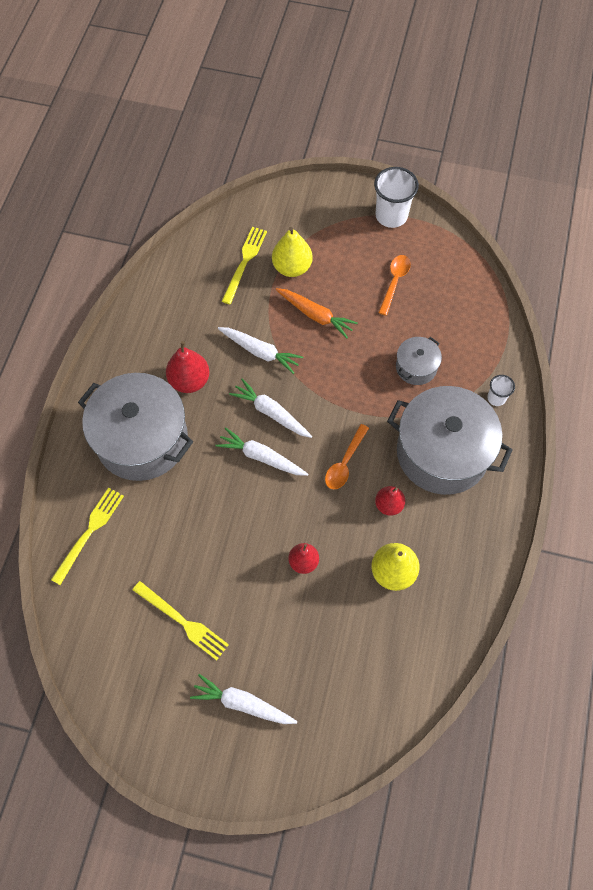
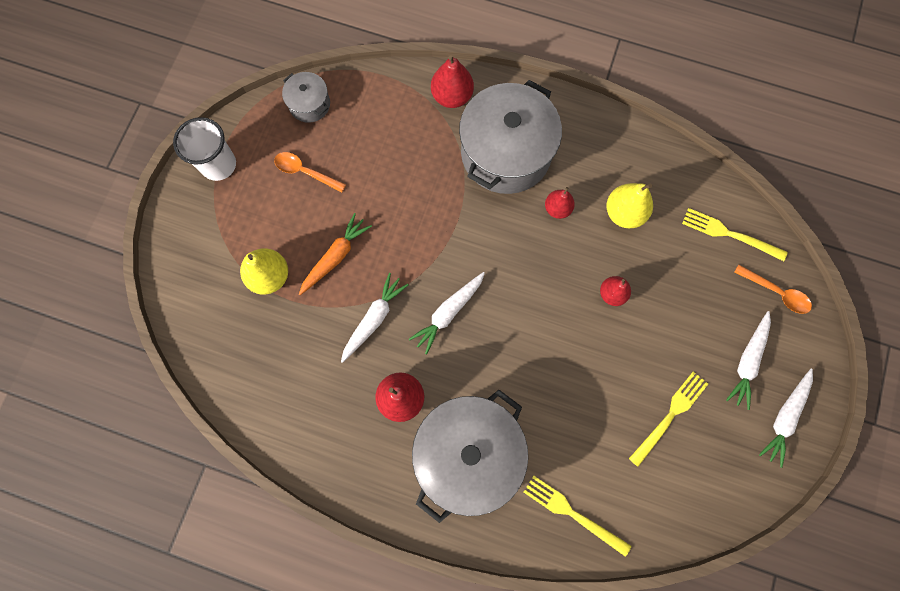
camera: 85 degrees left, 10 degrees up
white carrot [216,427,308,476] -> white carrot moved to [759,369,813,468]
yellow fork [222,227,267,304] -> yellow fork moved to [682,208,788,261]
orange spoon [325,424,369,490] -> orange spoon moved to [734,265,812,314]
grey pot [396,337,442,385] -> grey pot moved to [282,72,330,123]
white cup [487,375,515,406] -> red pear [431,55,474,108]

